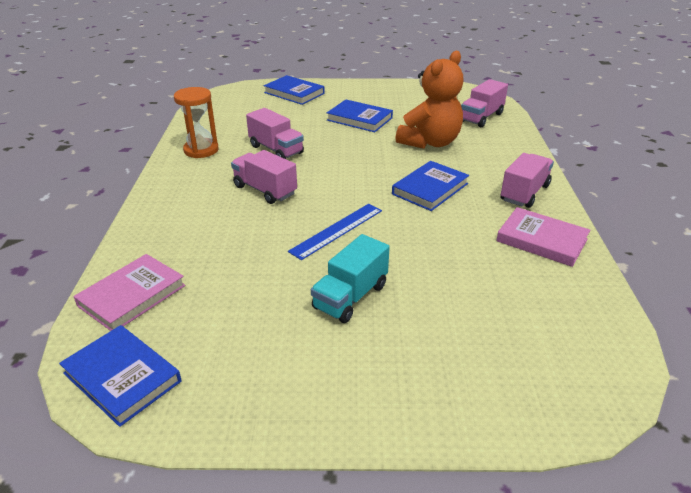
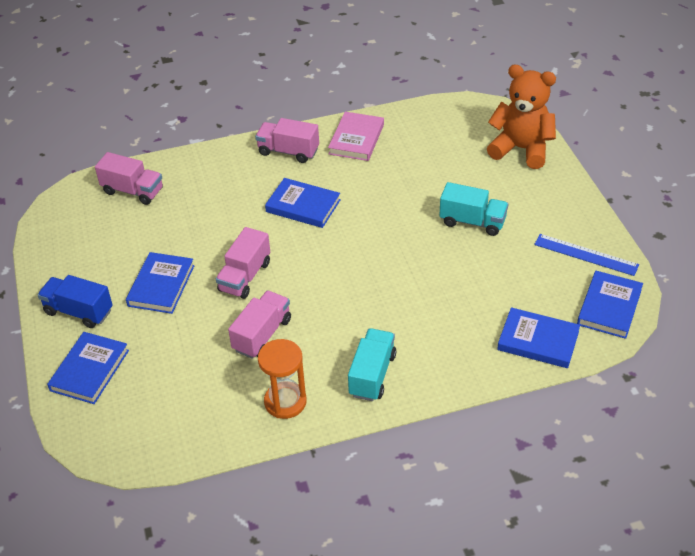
camera: 105 degrees left, 10 degrees up
pink book [73,254,185,331] -> blue book [497,307,580,368]
pink truck [231,150,297,204] -> pink truck moved to [216,227,270,299]
blue ruler [288,204,382,260] -> blue ruler moved to [534,234,639,276]
orange teddy bear [396,51,463,149] -> orange teddy bear moved to [487,64,556,169]
none -> blue truck [37,275,113,328]
none -> turquoise truck [348,328,396,401]

